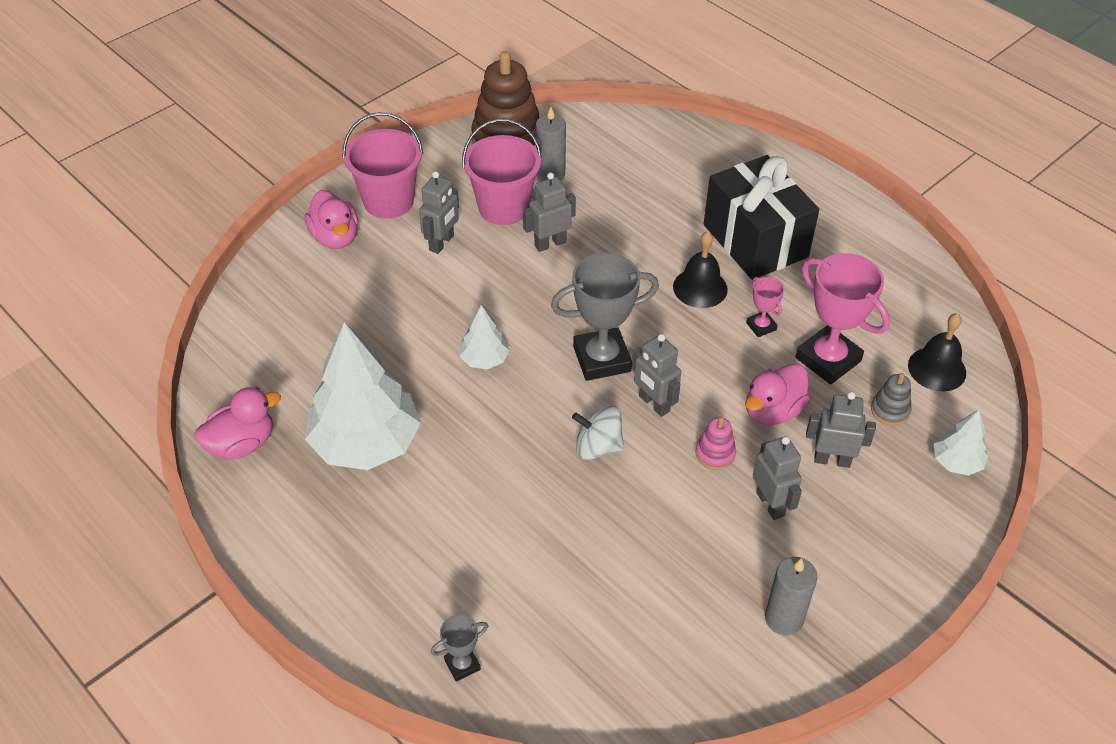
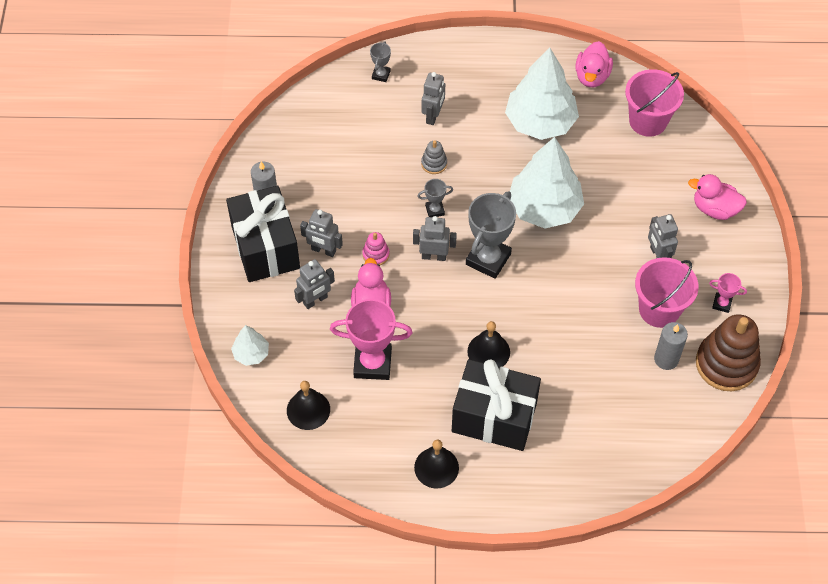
camera: 135 degrees right, 10 degrees up
pink bucket [343,112,423,219] -> pink bucket moved to [625,69,684,137]
white tree [459,305,509,369] -> white tree [510,137,584,229], size x2.12
grey robot [523,172,576,252] -> grey robot moved to [422,72,445,125]
white spinning top [572,405,624,460] -> grey trophy [418,179,453,217]
pink trophy [746,277,784,337] -> pink trophy moved to [709,273,747,313]
grey stacking toy [871,373,911,425] -> grey stacking toy moved to [421,140,447,174]
none -> black gift [226,185,300,282]
none -> black bell [414,440,459,489]

